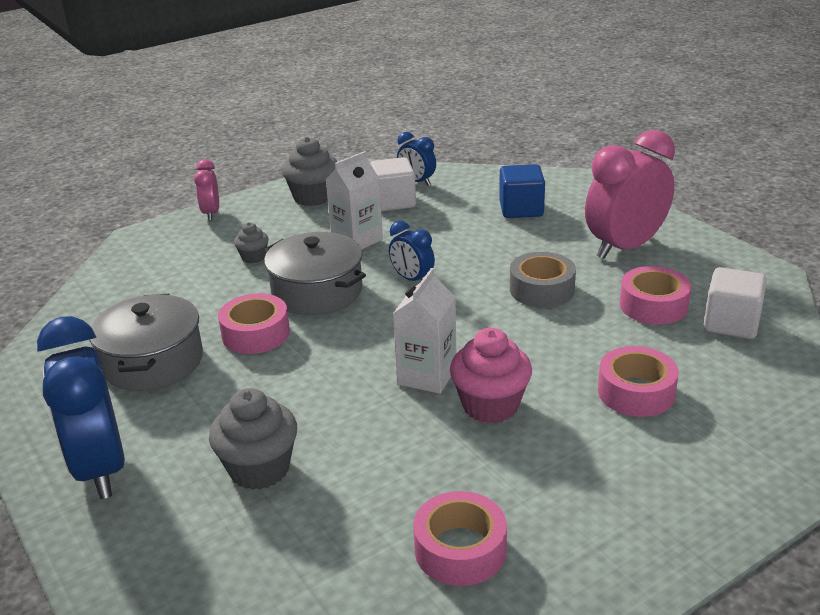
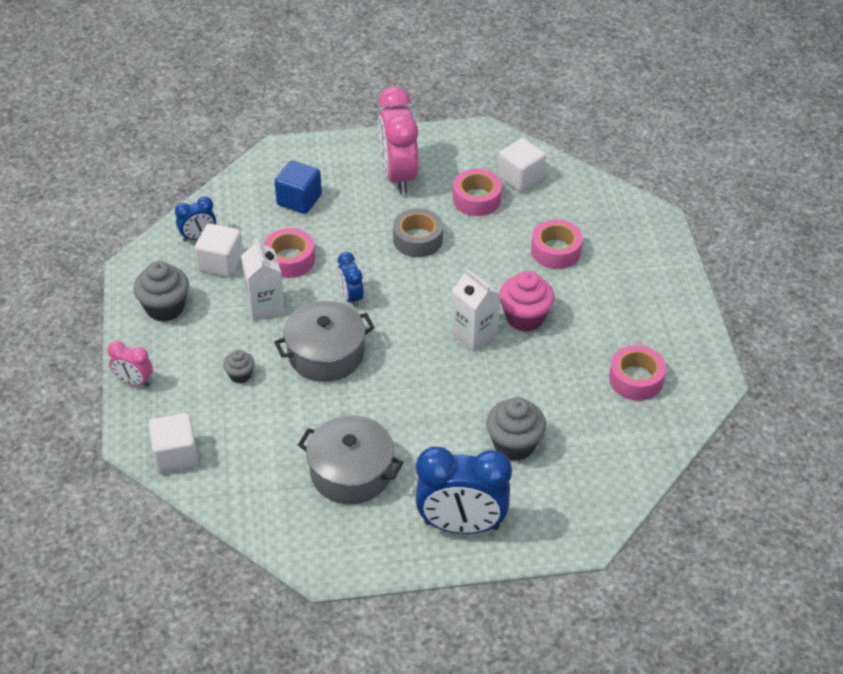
camera: 65 degrees left, 15 degrees up
pink tape [218,293,290,354] -> pink tape moved to [264,228,315,278]
blue clock [389,221,435,281] -> blue clock turned 90 degrees clockwise [338,252,364,308]
none -> white cube [149,413,198,473]

